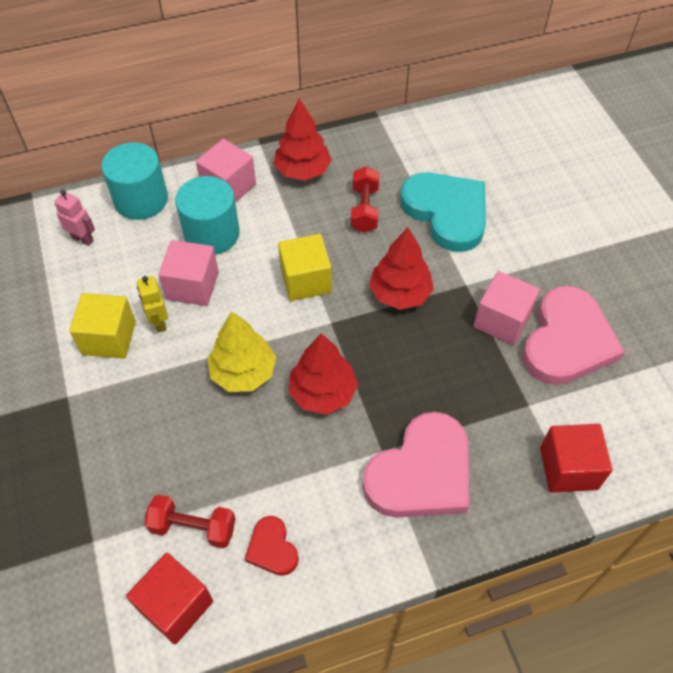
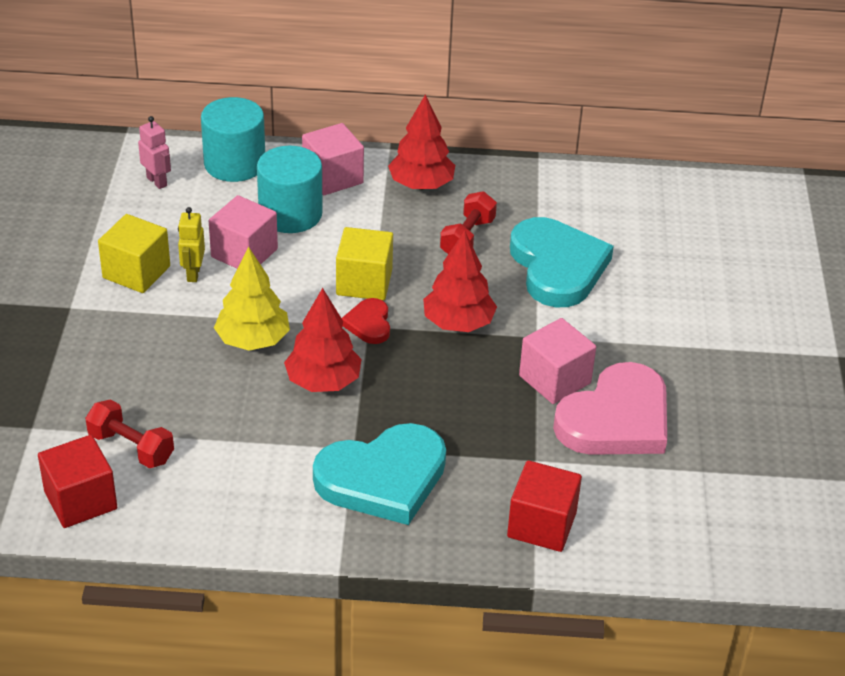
camera: 20 degrees right, 15 degrees down
red heart [245,516,299,576] -> red heart moved to [342,298,390,344]
pink heart [362,412,469,518] -> turquoise heart [313,423,446,525]

